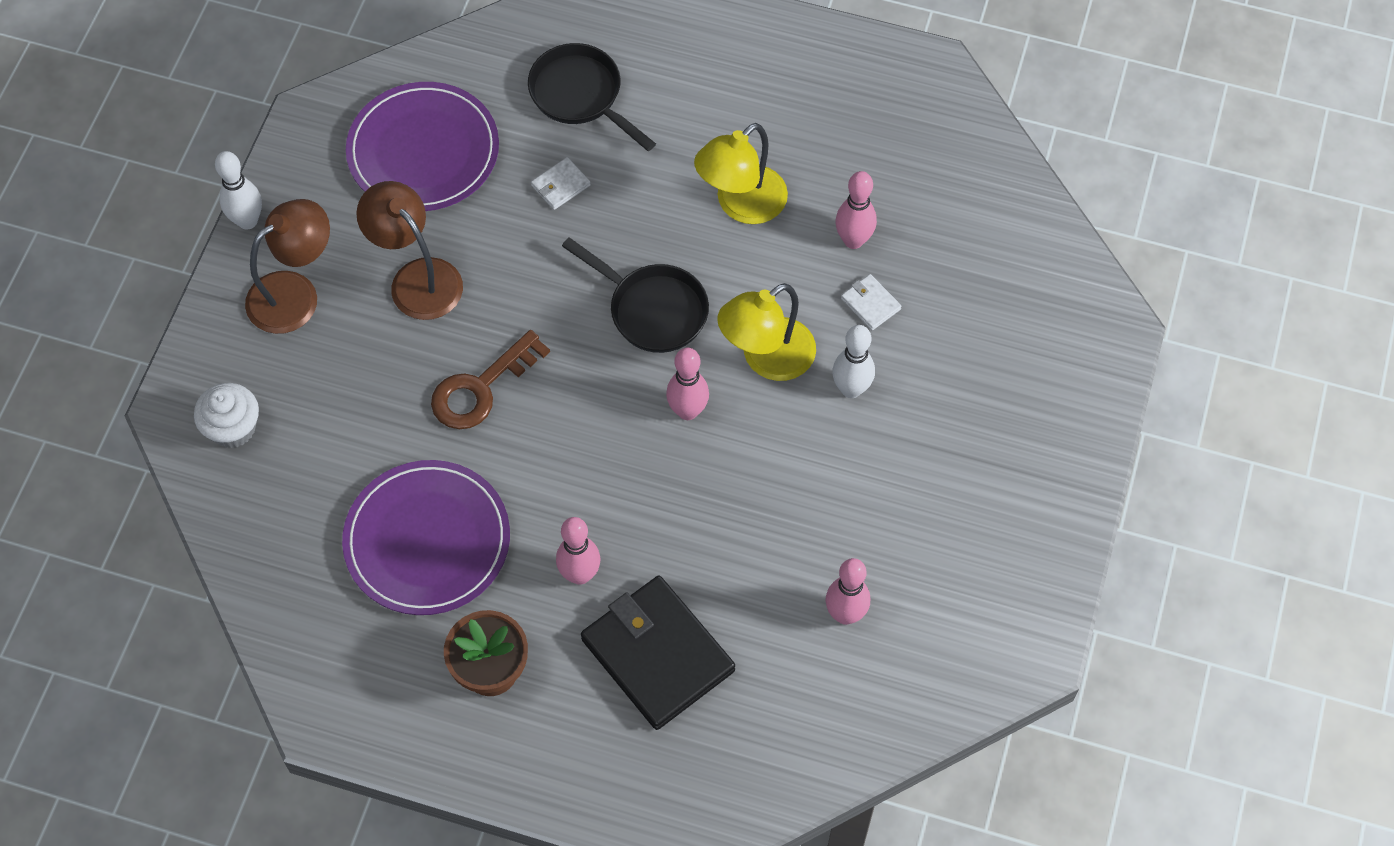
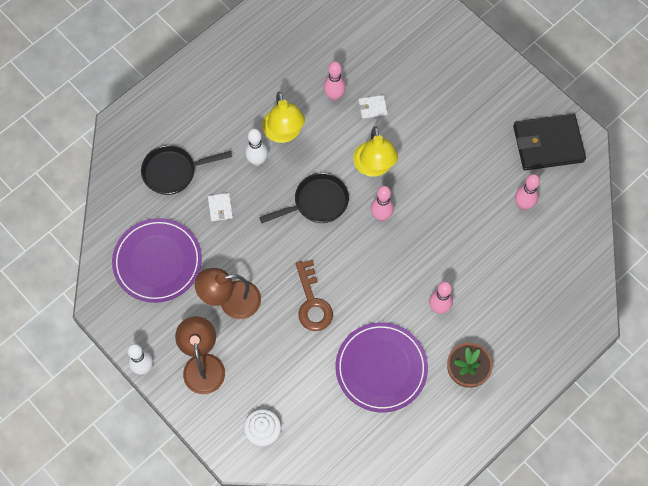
camera: 60 degrees left, 5 degrees up
black wallet [581,576,735,730] -> black wallet moved to [513,114,586,171]
white bowling pin [832,325,875,398] -> white bowling pin moved to [245,129,268,166]

